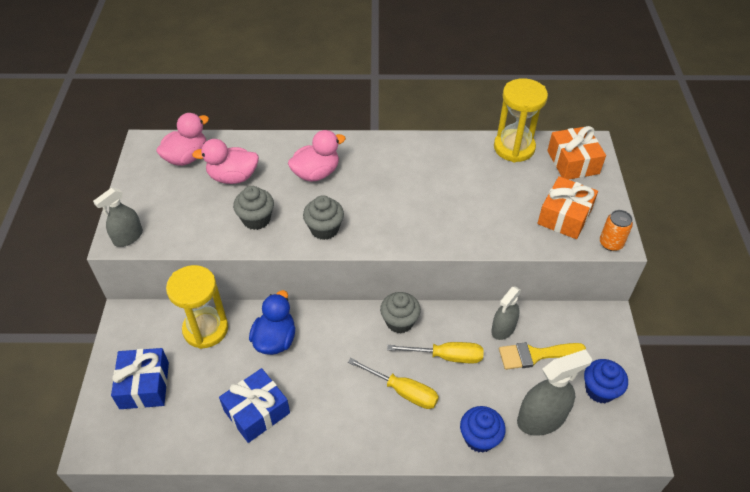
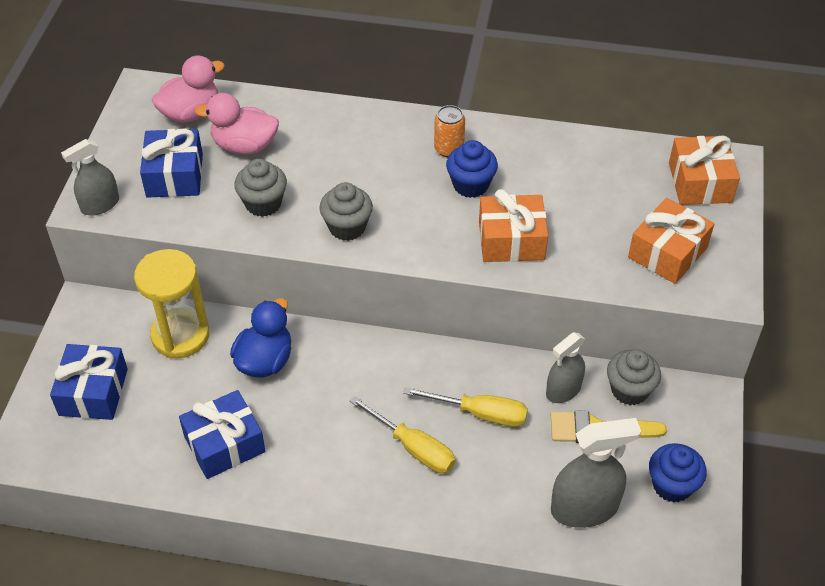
camera: 10 degrees right, 0 degrees up
pink duck [288,130,346,182] -> none
grey cupcake [380,292,421,333] -> grey cupcake moved to [607,350,661,405]
blue cupcake [460,406,506,453] -> blue cupcake moved to [446,140,498,198]
yellow hourglass [494,78,548,162] -> none
orange can [600,210,633,251] -> orange can moved to [434,105,465,157]
none -> blue gift [140,128,203,198]
none -> orange gift [479,189,548,262]

